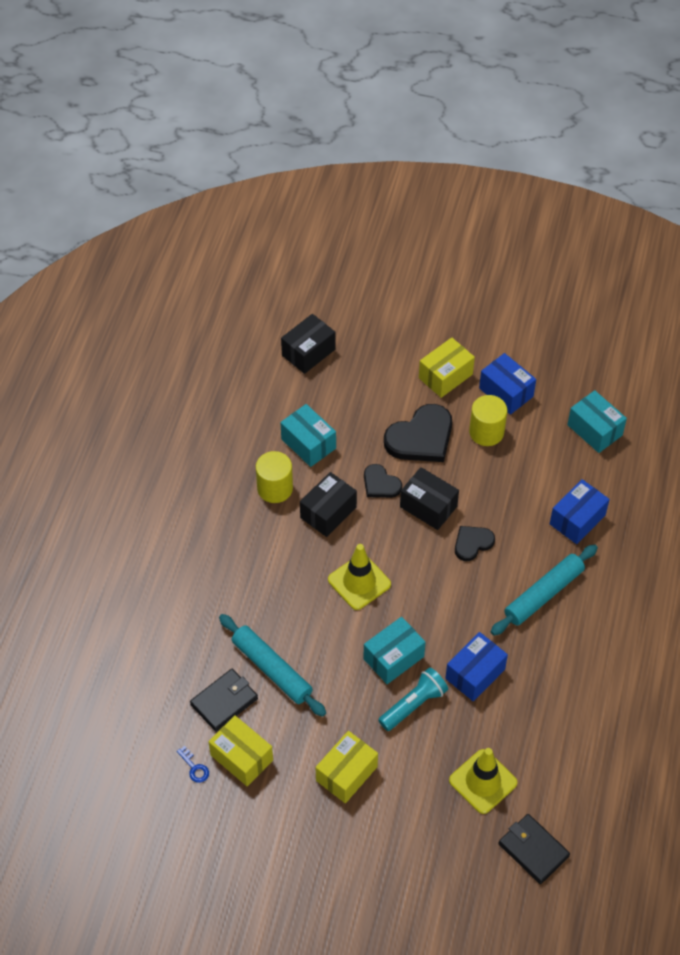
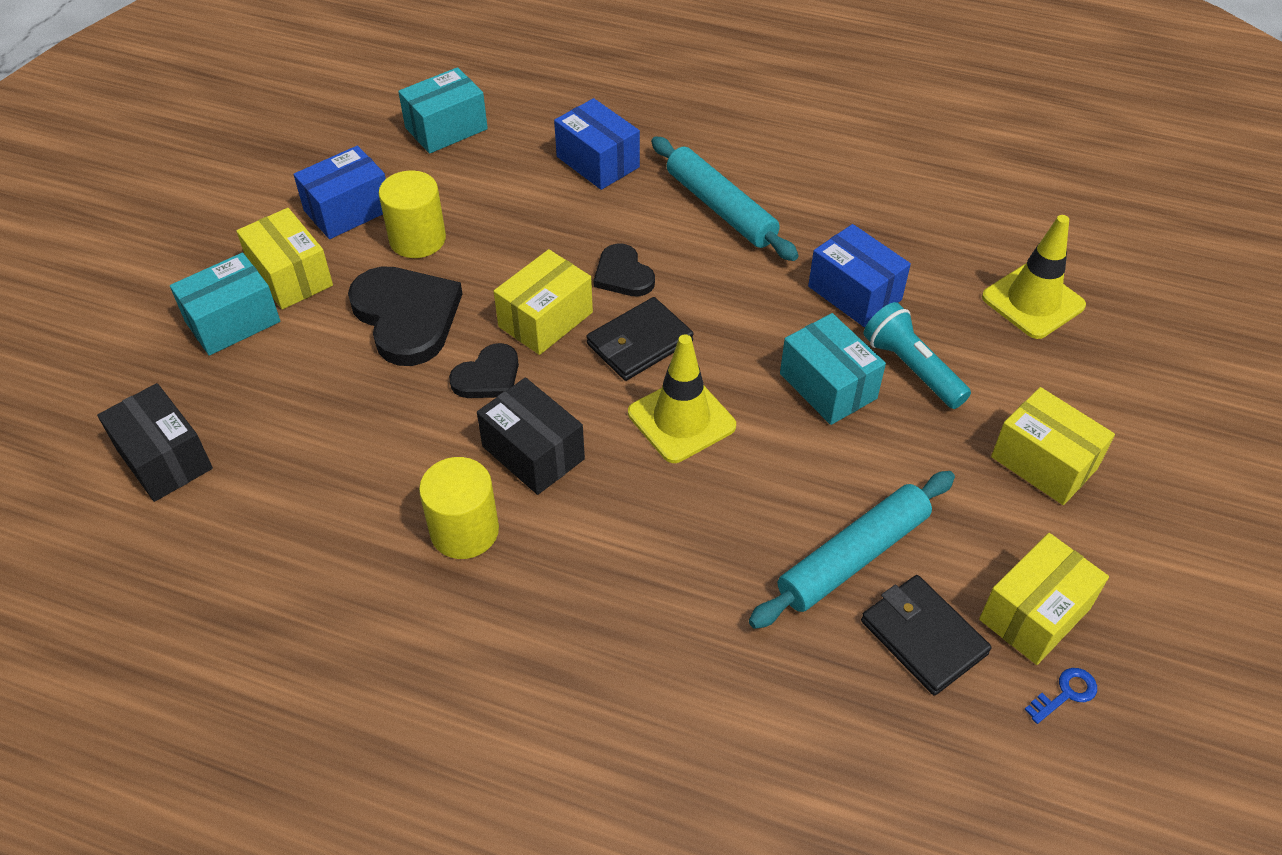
camera: 85 degrees left, 5 degrees down
turquoise box [280,404,336,467] -> turquoise box moved to [170,253,280,356]
black box [400,467,459,530] -> yellow box [494,249,593,355]
black wallet [498,814,570,884] -> black wallet moved to [586,297,694,381]

